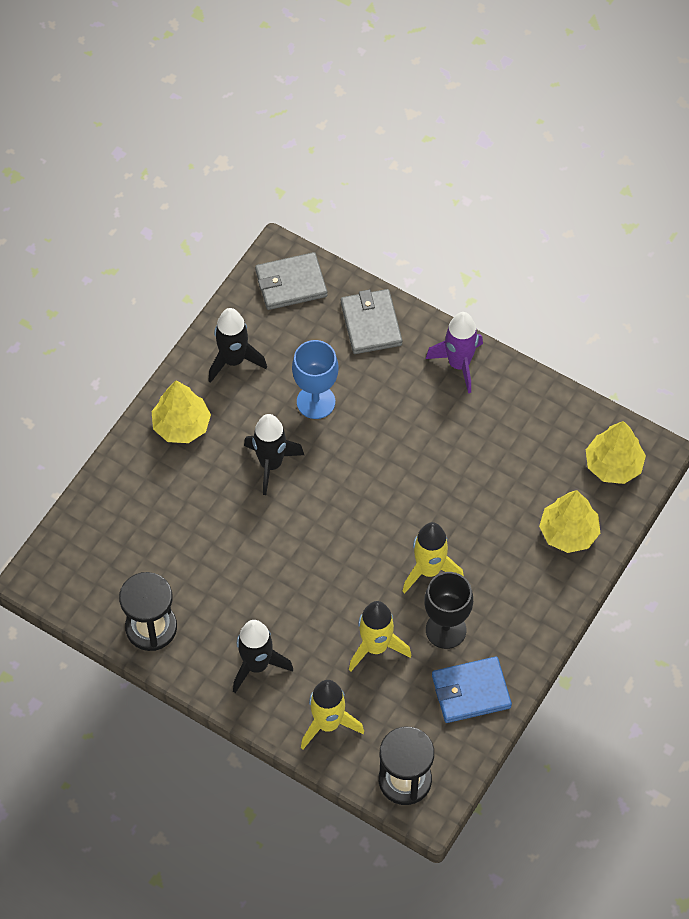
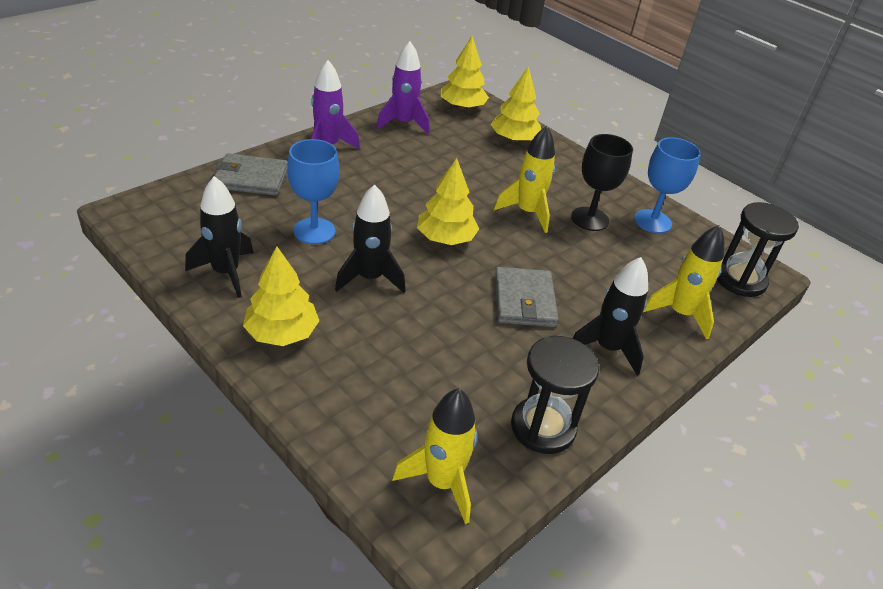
camera: 80 degrees left, 20 degrees down
grey wallet [255,252,327,310] -> grey wallet moved to [495,267,559,327]
yellow rocket [349,601,411,671] -> yellow rocket moved to [392,388,477,524]
blue wallet [432,656,512,723] -> blue goblet [634,138,701,233]
none -> purple rocket [376,41,430,134]
none -> yellow tree [417,158,479,245]

